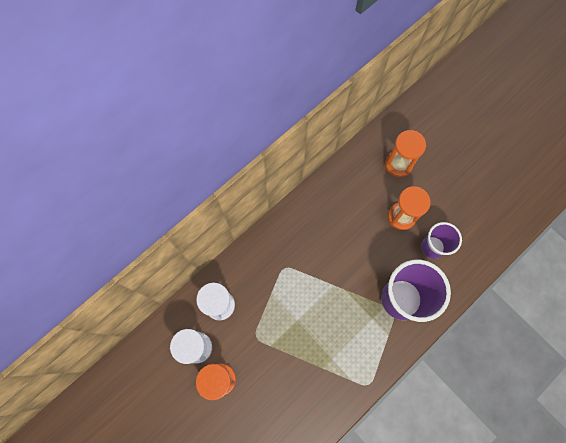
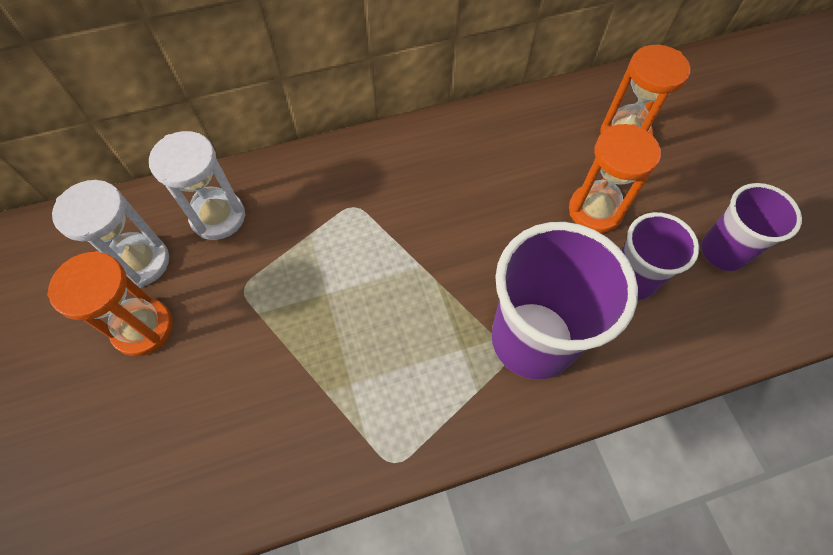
camera: 25 degrees right, 10 degrees down
none -> purple cup [701,183,802,271]

